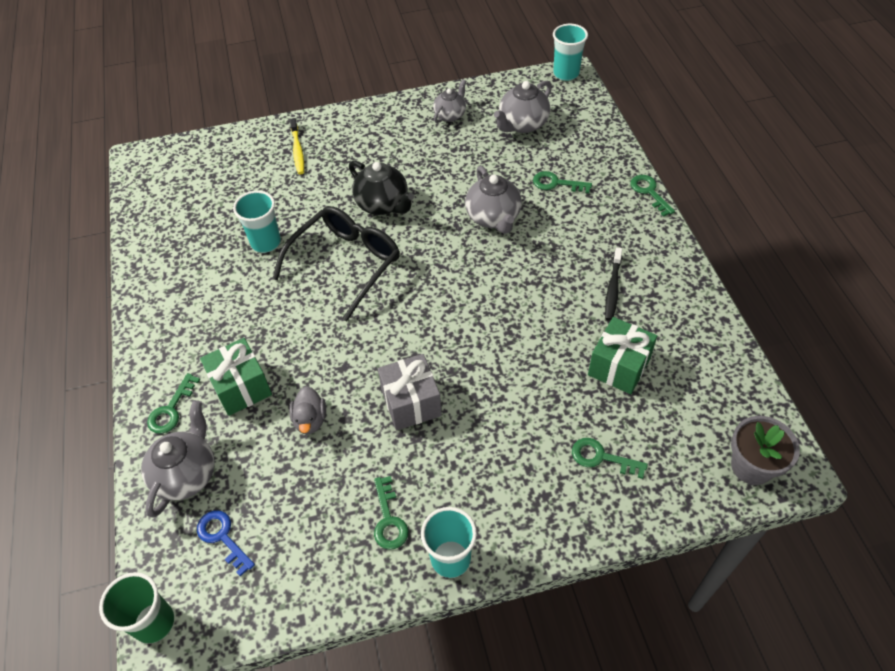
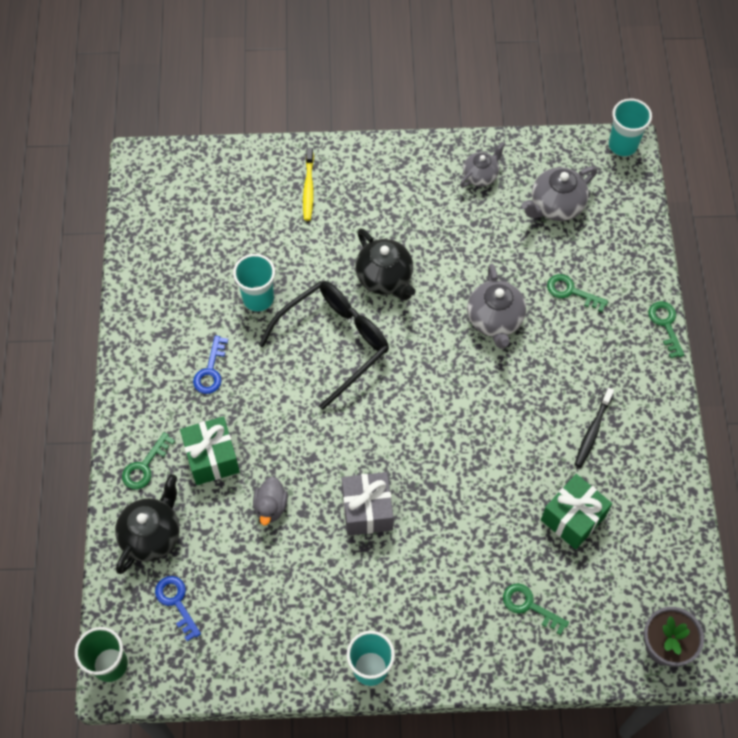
camera: 10 degrees right, 10 degrees up
grey teapot [141,400,215,518] -> black teapot [115,474,180,574]
green key [374,476,409,550] -> none
none -> blue key [193,336,228,394]

